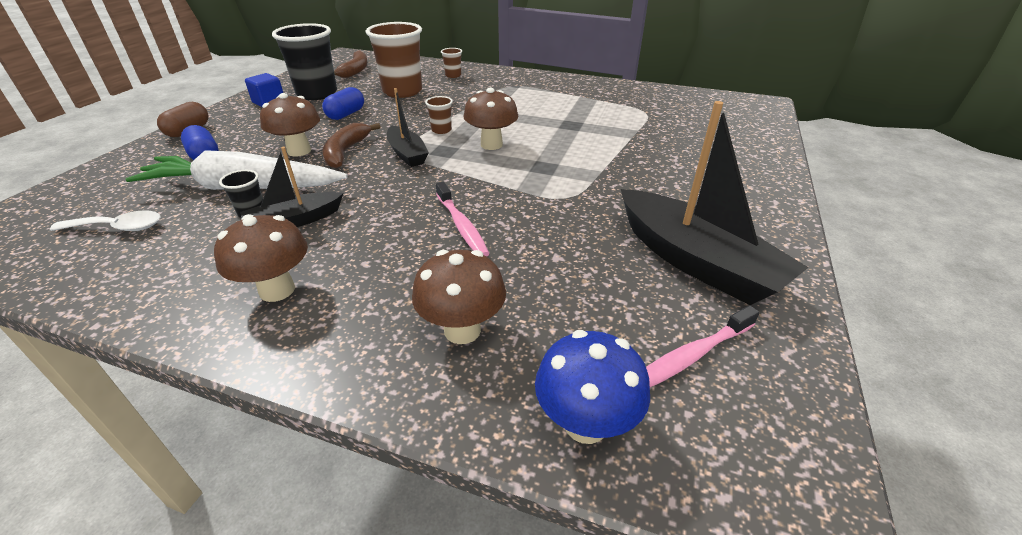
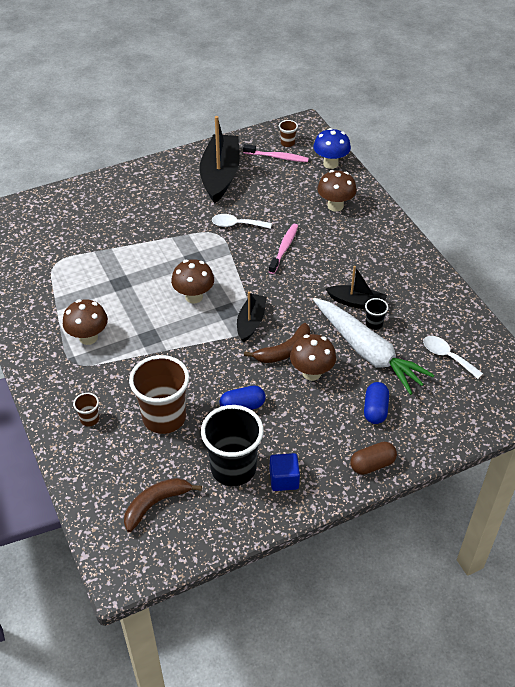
camera: 135 degrees left, 10 degrees up
brown mushroom [214,214,308,302] -> brown mushroom moved to [63,299,108,345]
brown cup [425,96,453,134] -> brown cup moved to [279,120,298,147]
none -> white spoon [212,214,272,229]

